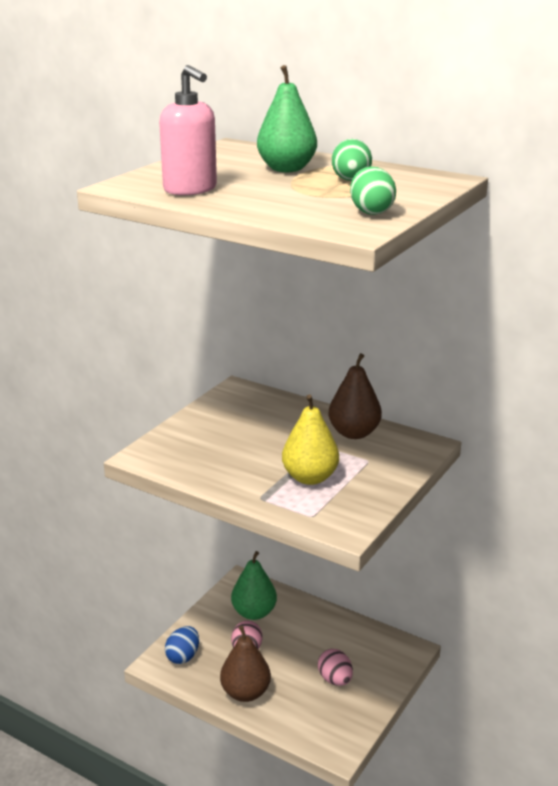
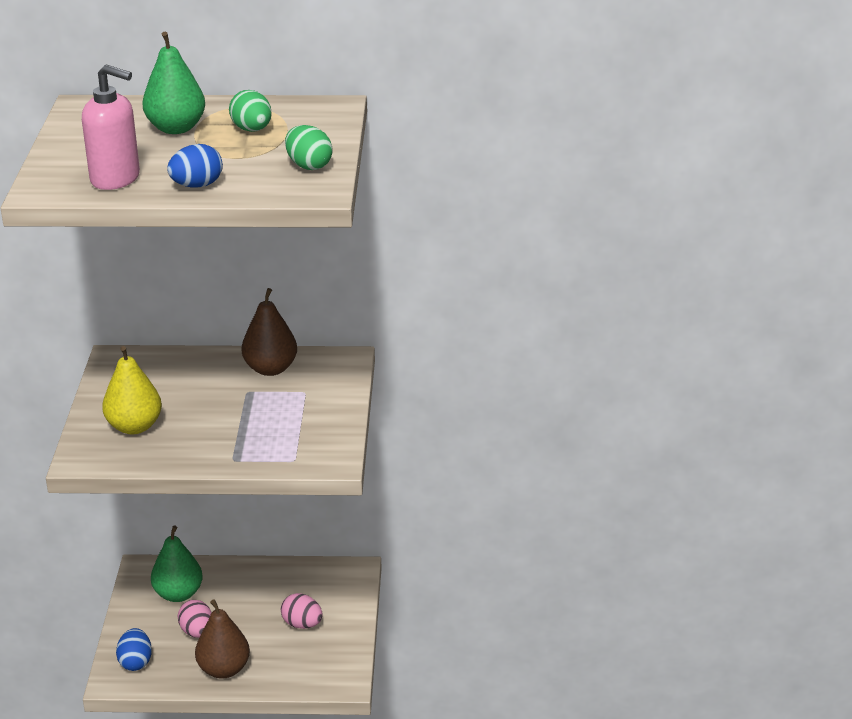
camera: 30 degrees left, 5 degrees up
yellow pear [282,394,339,485] -> yellow pear moved to [102,346,162,434]
none -> blue egg [167,144,223,187]

